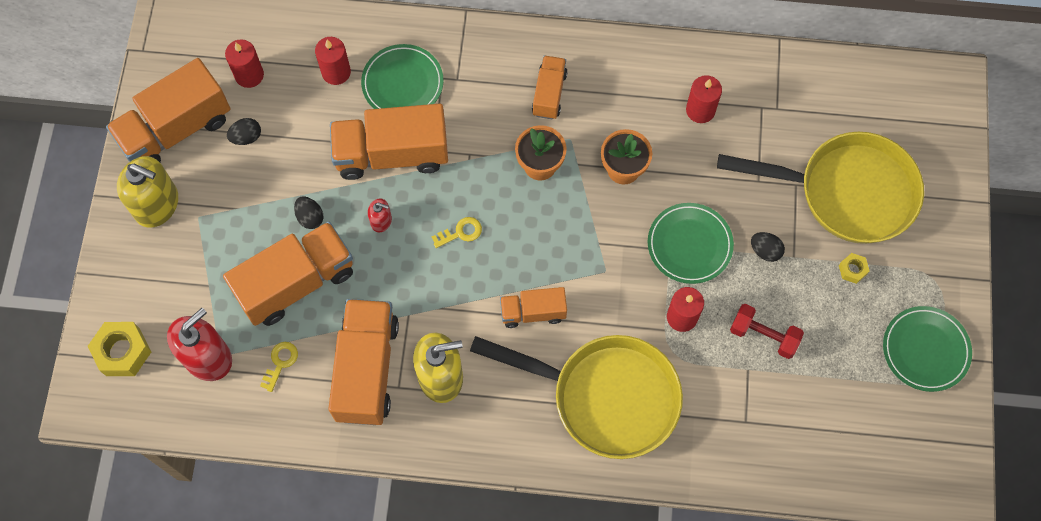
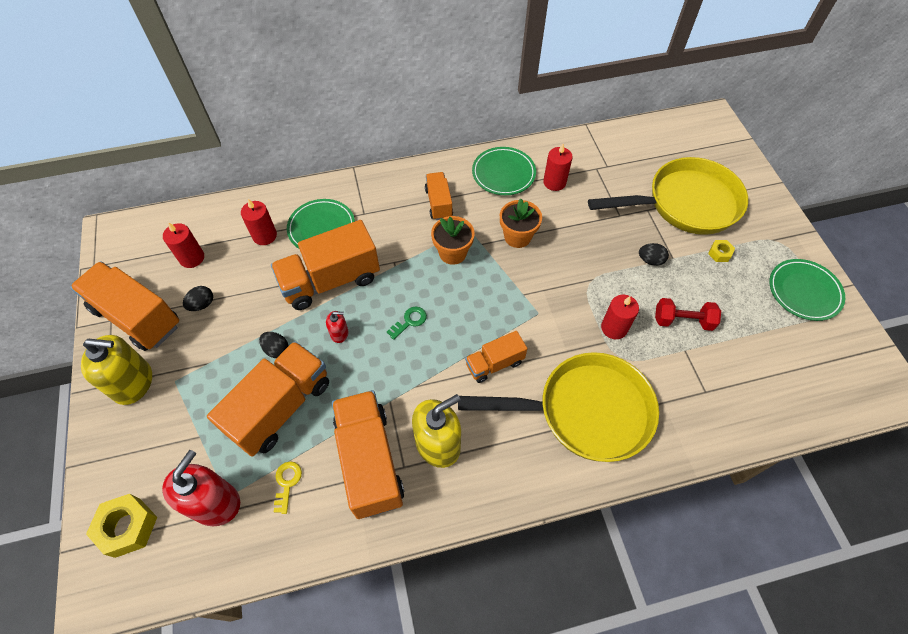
camera: 20 degrees left, 10 degrees down
orange truck [106,58,230,162] -> orange truck turned 90 degrees clockwise [70,261,179,351]
yellow key [432,217,482,248] -> green key [387,307,427,340]
green plate [648,203,734,284] -> green plate moved to [472,147,536,195]

